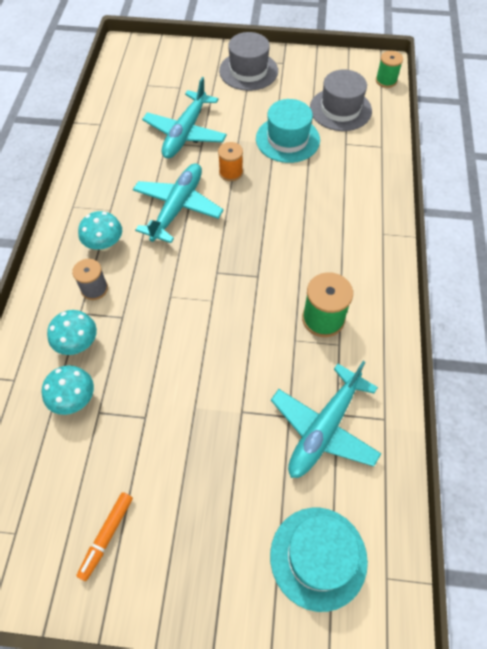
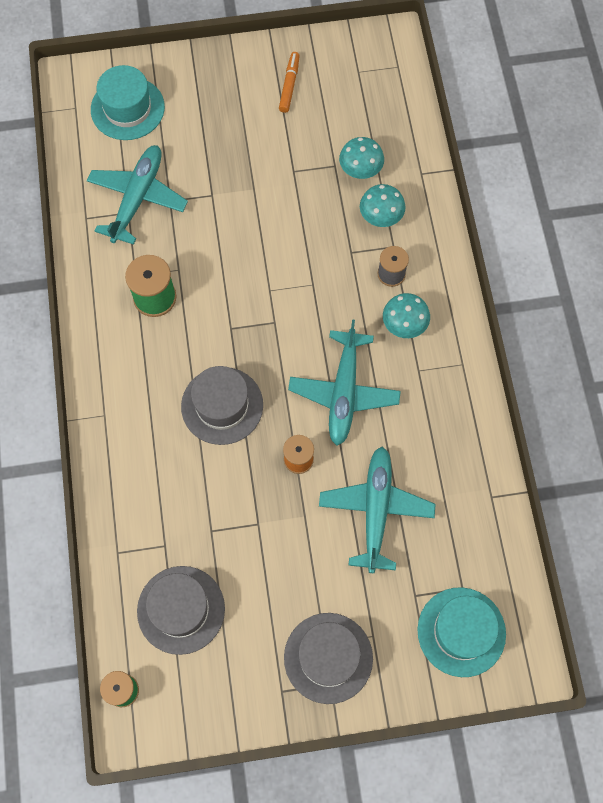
camera: 165 degrees right, 10 degrees up
turquoise hat [256,99,320,163] -> turquoise hat moved to [417,587,506,677]
none -> grey hat [181,366,263,445]

